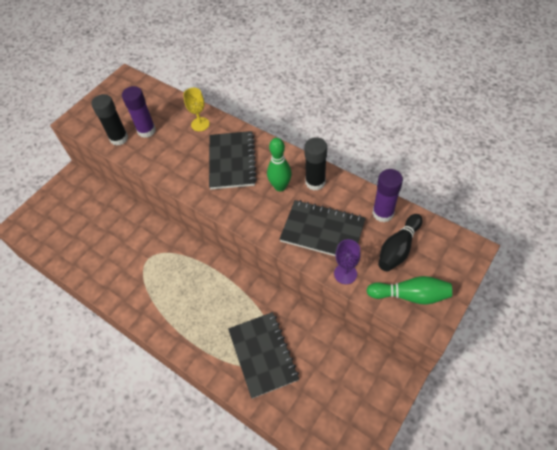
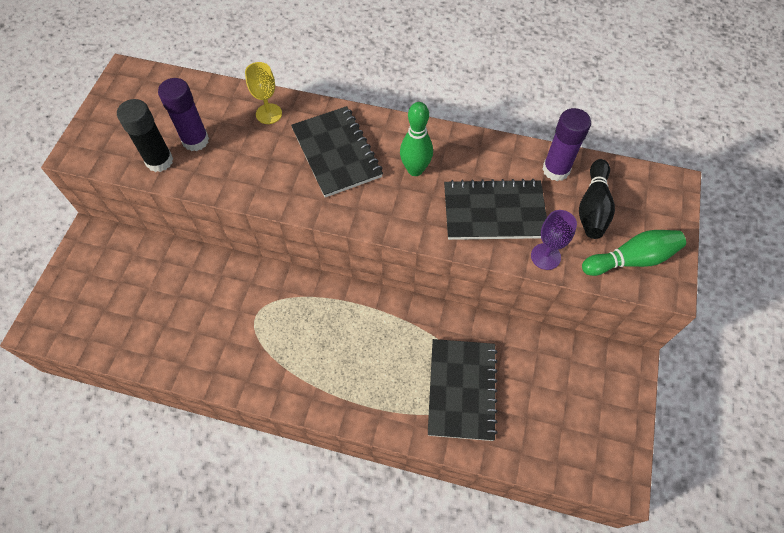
camera: 25 degrees left, 5 degrees up
black notebook [228,312,299,399] -> black notebook turned 45 degrees clockwise [428,339,498,441]
black glue stick [304,137,327,191] -> none

